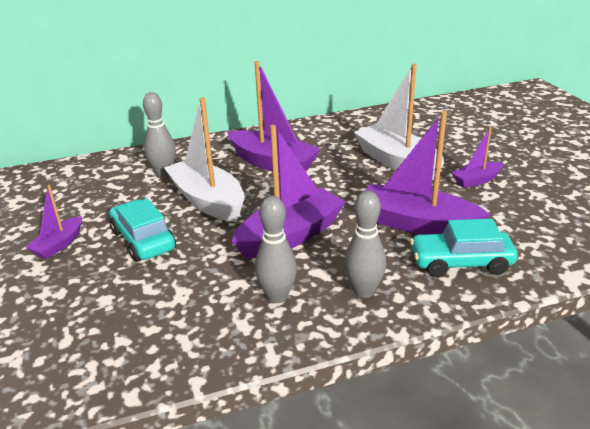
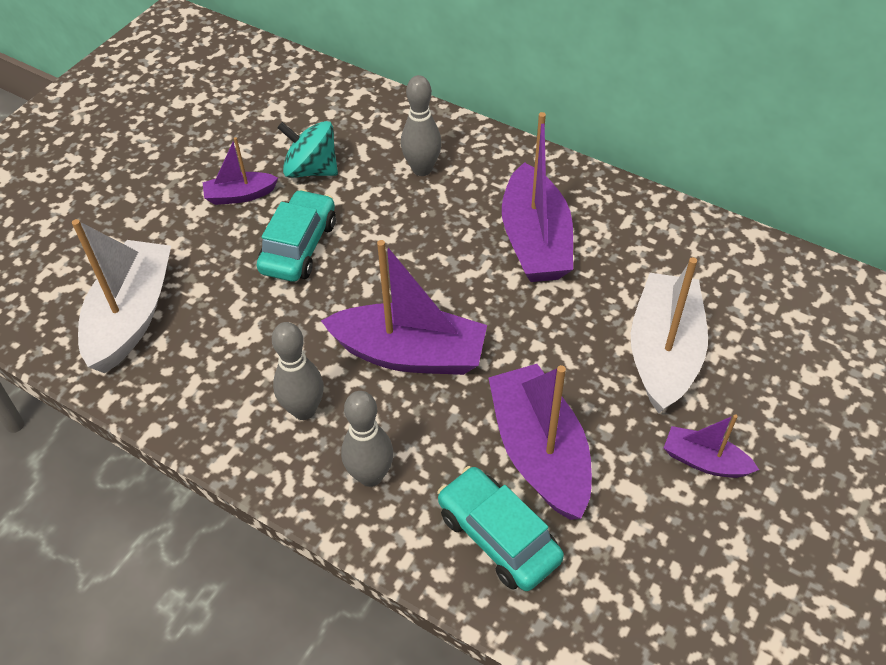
camera: 50 degrees right, 20 degrees up
white boat [164,97,245,222] -> white boat moved to [72,219,171,373]
none -> turquoise spinning top [277,121,338,178]

